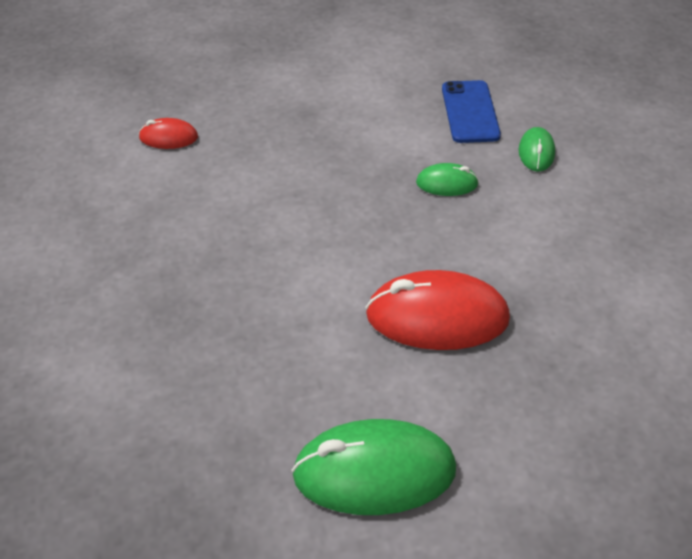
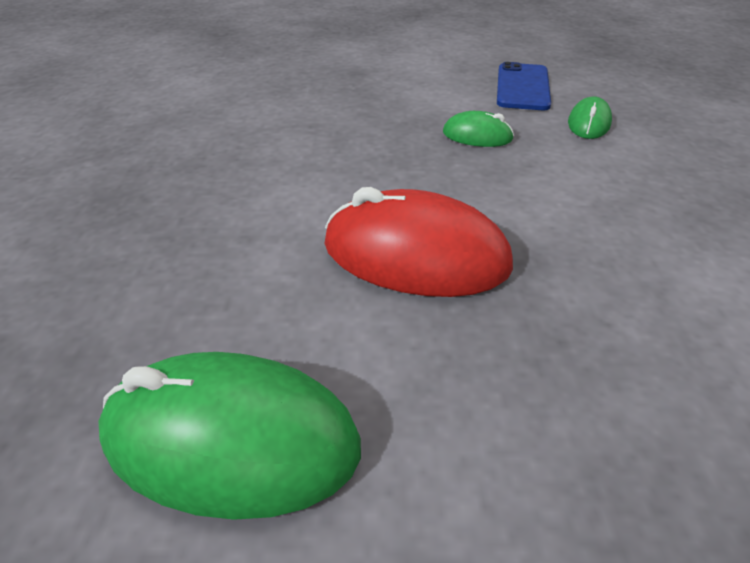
camera: 15 degrees right, 5 degrees down
red mouse [139,118,198,149] -> none

